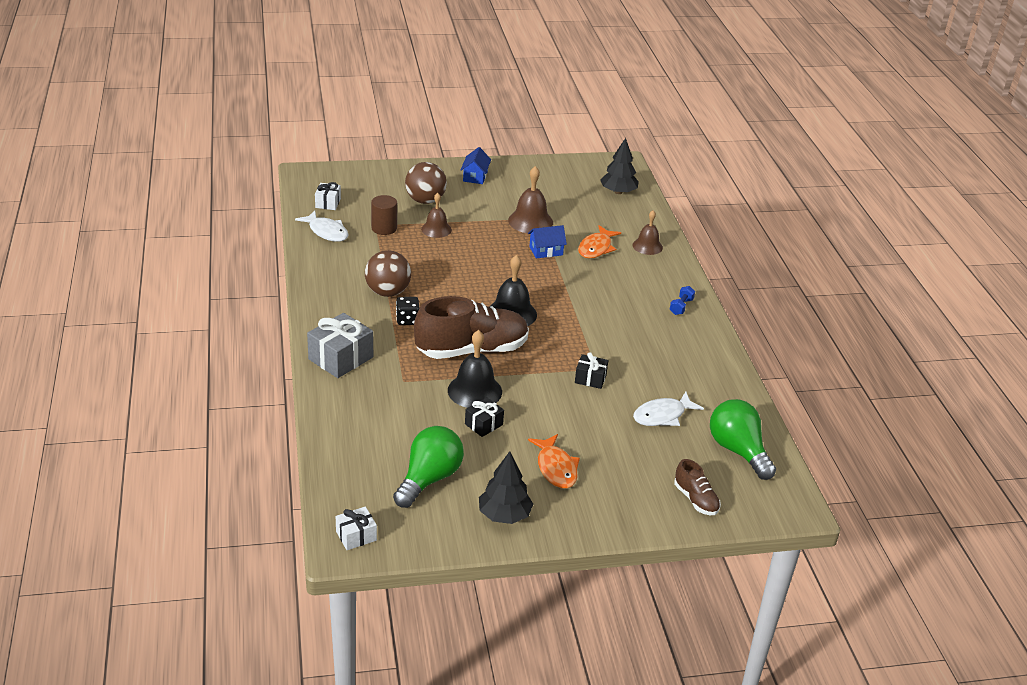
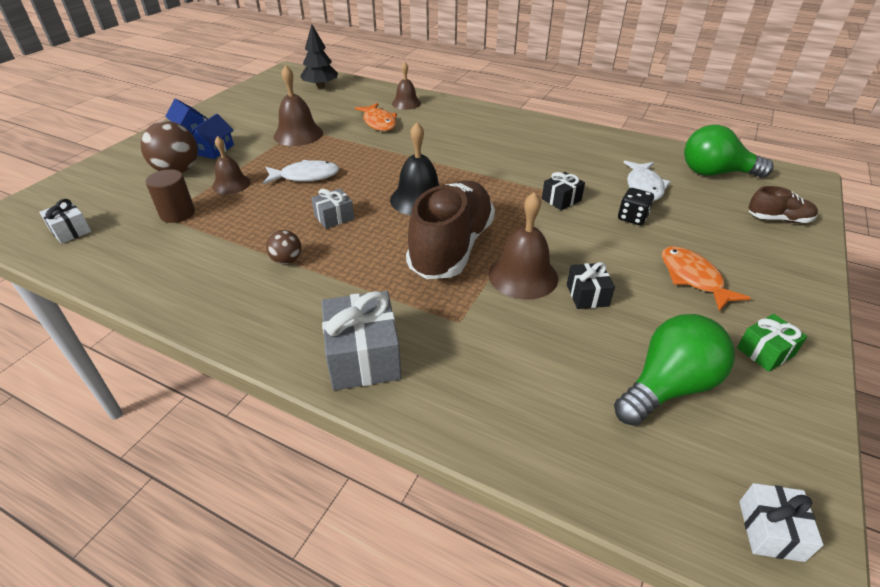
camera: 50 degrees left, 5 degrees up
white fish [295,210,349,242] -> white fish moved to [263,160,339,184]
brown ball [365,250,411,297] -> brown ball [266,230,301,264], size x0.54
green light bulb [393,426,464,508] -> green light bulb turned 75 degrees clockwise [614,314,735,426]
black dice [396,297,419,325] -> black dice moved to [618,188,654,225]
black bell [448,330,502,408] -> brown bell [488,192,558,300]
black tree [479,451,533,524] -> green gift [737,314,808,372]
blue house [528,225,567,258] -> blue house moved to [191,114,234,159]
orange fish [528,434,580,489] -> orange fish turned 135 degrees counterclockwise [661,246,751,311]
blue dumbbell [670,286,695,315] -> none
none -> grey gift [311,189,354,229]

